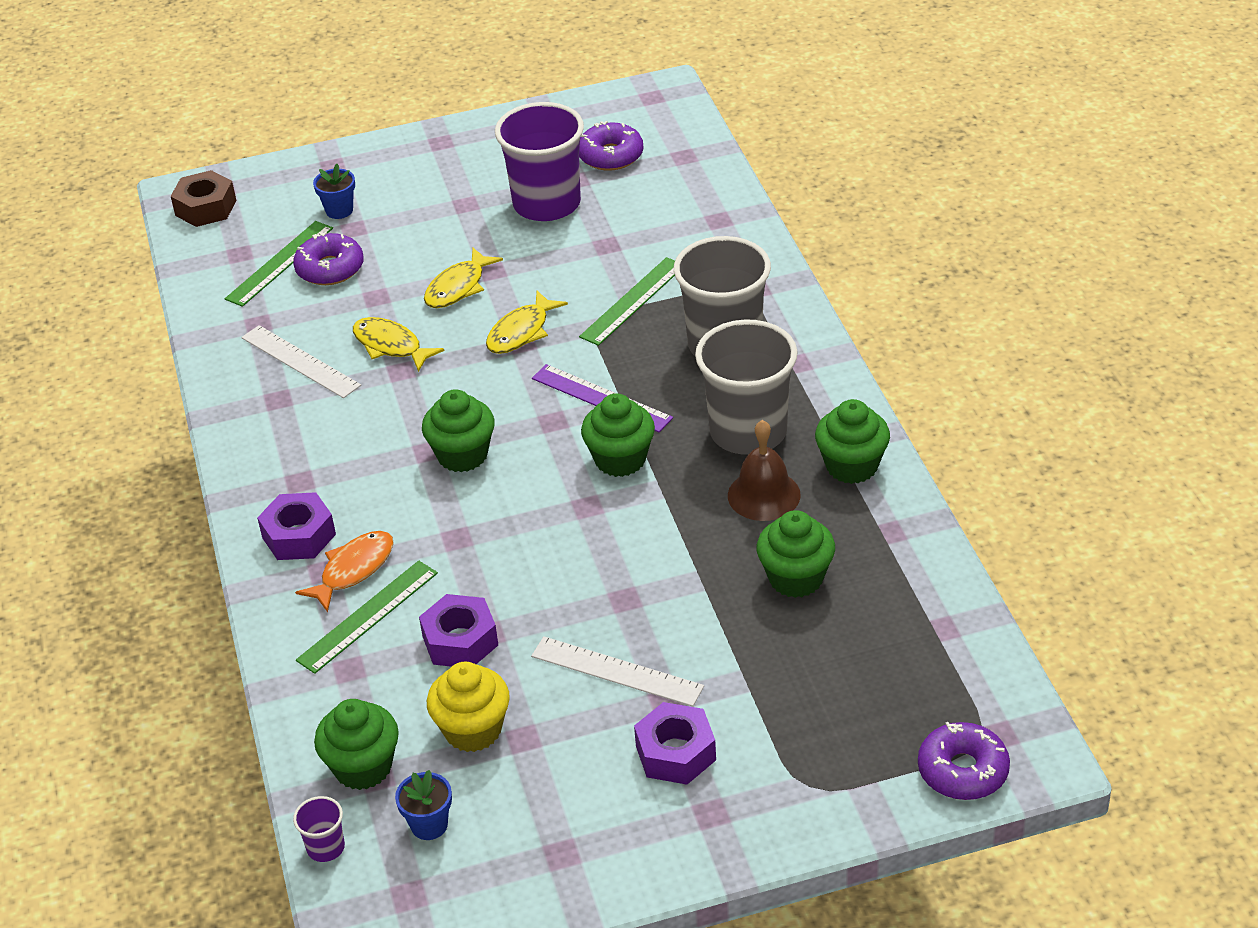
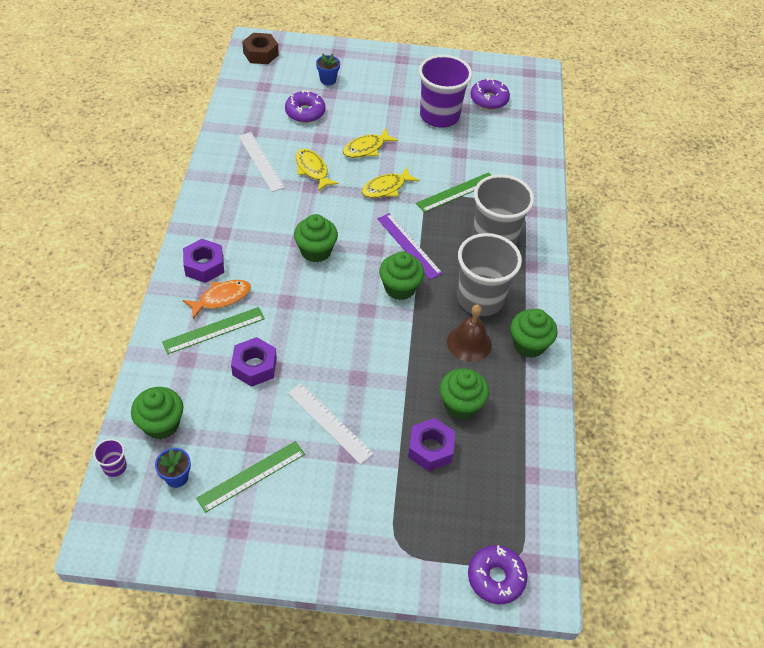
camera: 15 degrees right, 10 degrees up
green ruler [225,221,333,307] -> green ruler moved to [196,441,305,513]
yellow cupcake [427,662,510,752] -> none
purple nut [634,702,716,785] -> purple nut moved to [408,418,455,471]

